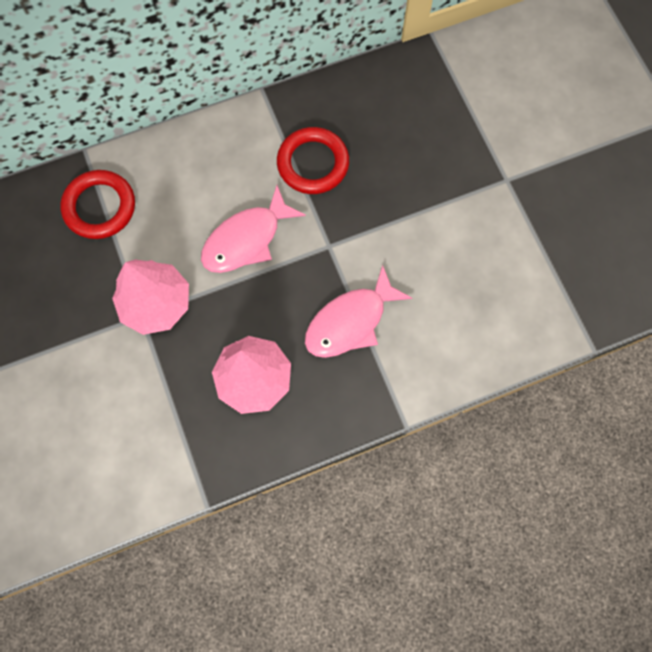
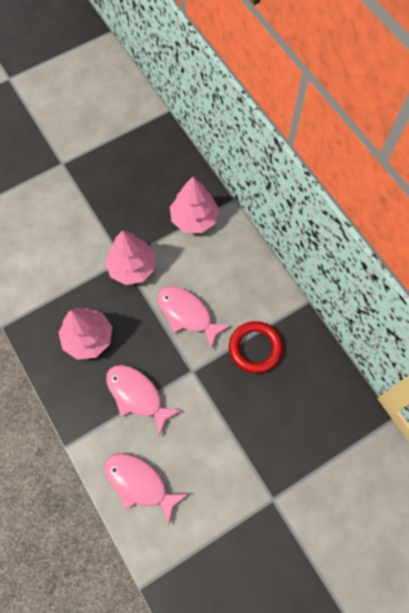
camera: 80 degrees right, 5 degrees down
red ring [60,170,135,239] -> pink tree [170,177,219,233]
none -> pink fish [104,453,189,526]

